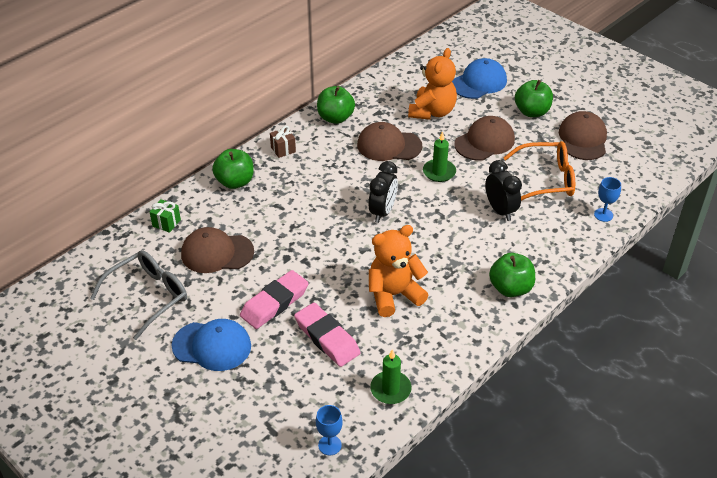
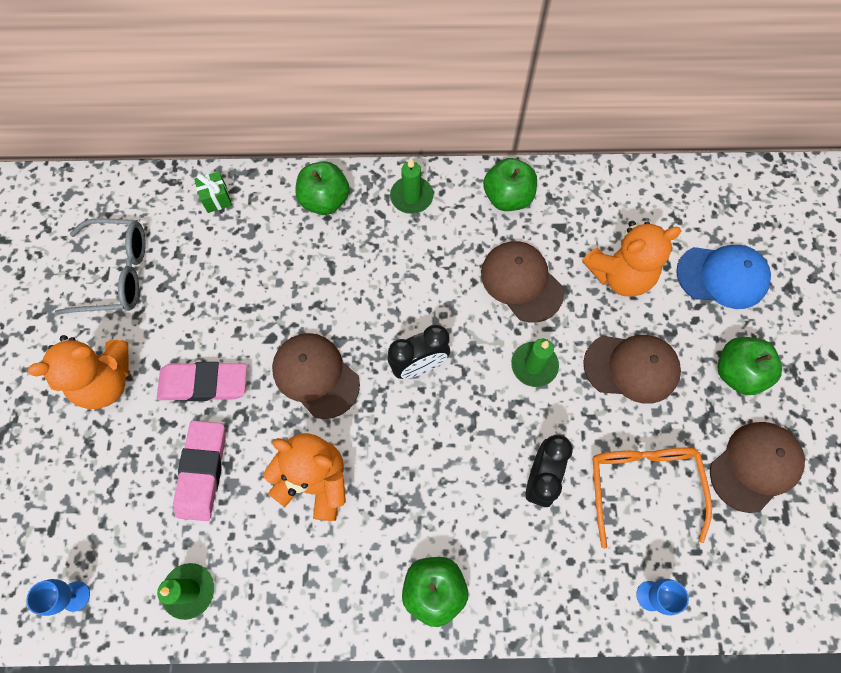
camera: 45 degrees right, 25 degrees up
blue cap [172,319,251,371] -> orange teddy bear [28,335,129,409]
brown cap [181,227,254,273] -> brown cap moved to [272,333,360,419]
brown gift [270,126,296,158] -> green candle [390,158,434,214]
orange glasses [503,141,575,201] -> orange glasses turned 135 degrees counterclockwise [592,448,712,549]

